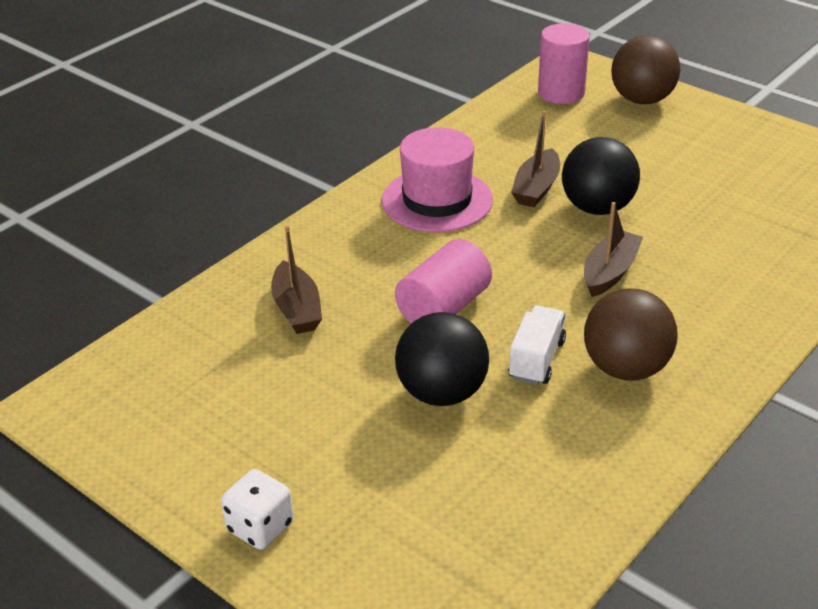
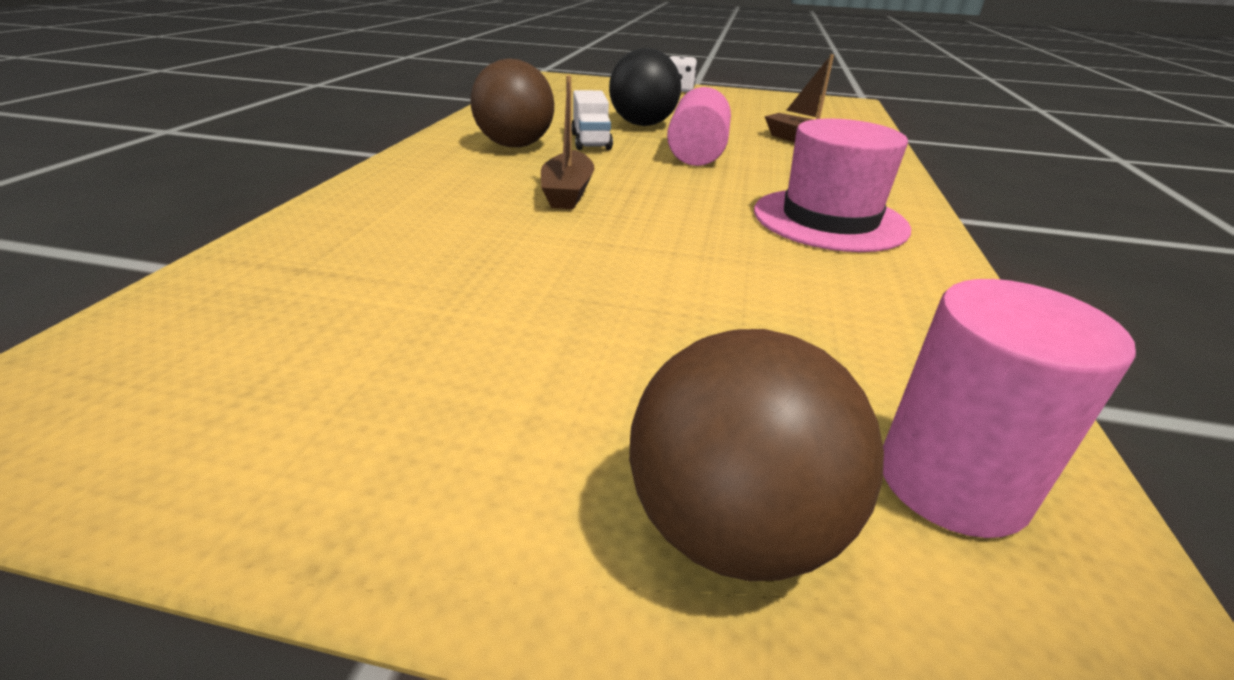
camera: 150 degrees right, 5 degrees down
brown boat [511,111,560,207] -> none
black ball [562,137,640,215] -> none

